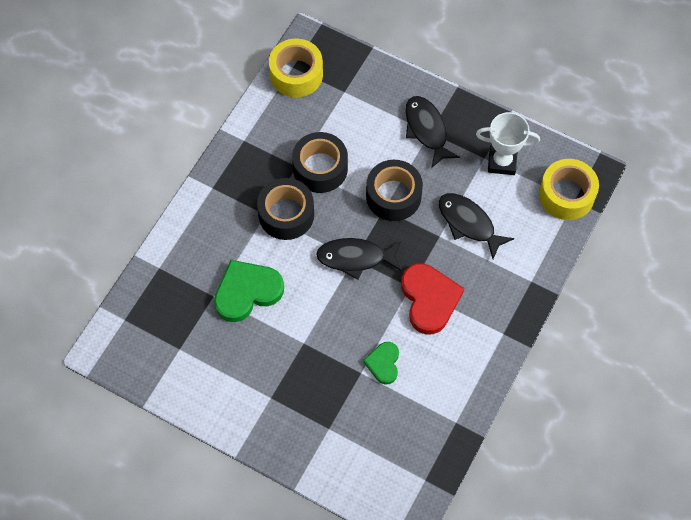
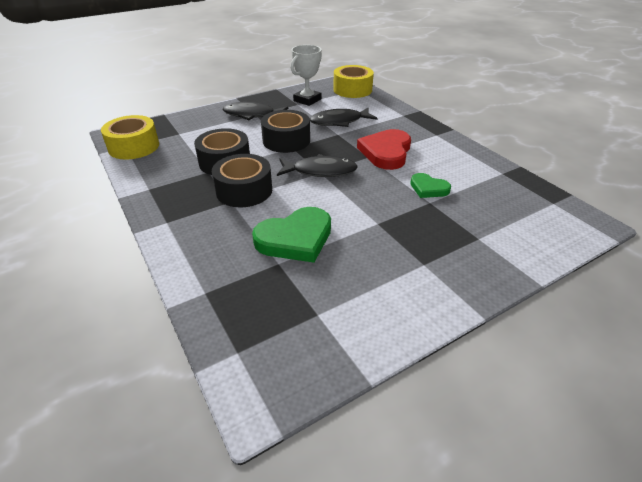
camera: 60 degrees left, 25 degrees down
green heart [214,260,284,322] -> green heart turned 120 degrees counterclockwise [252,207,331,263]
black fish [316,238,401,280] -> black fish turned 120 degrees counterclockwise [277,154,358,177]
red heart [401,263,464,335] -> red heart turned 90 degrees counterclockwise [357,129,411,170]

